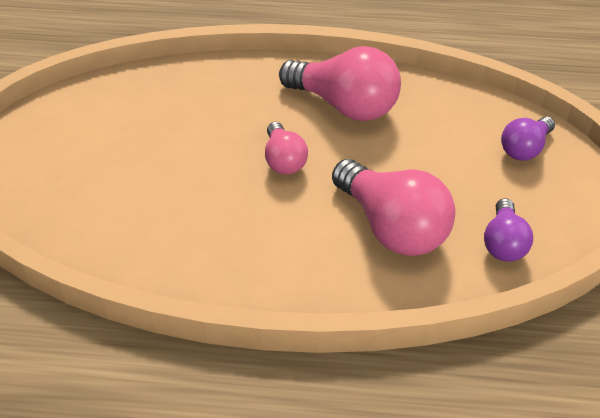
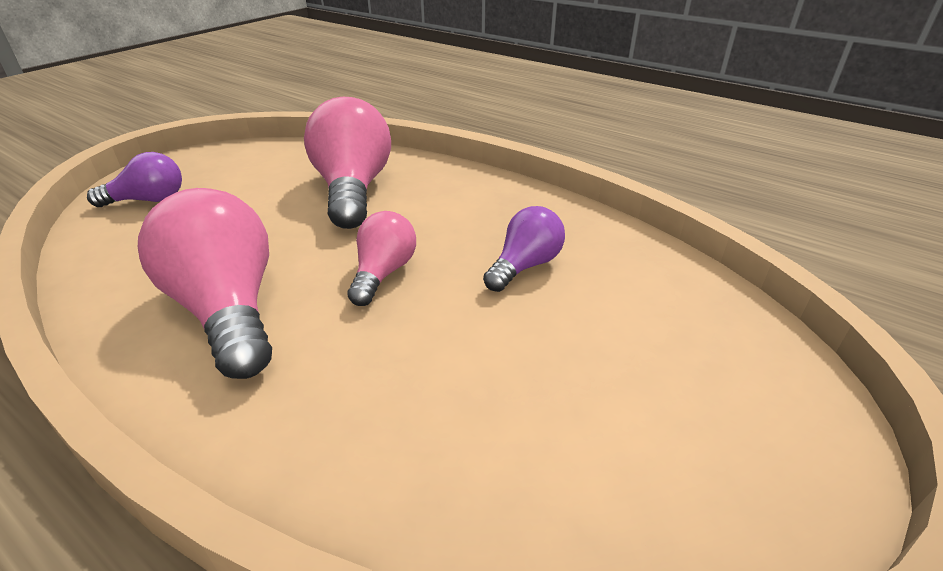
camera: 150 degrees left, 10 degrees down
purple light bulb [484,198,533,262] -> purple light bulb moved to [483,206,565,292]

